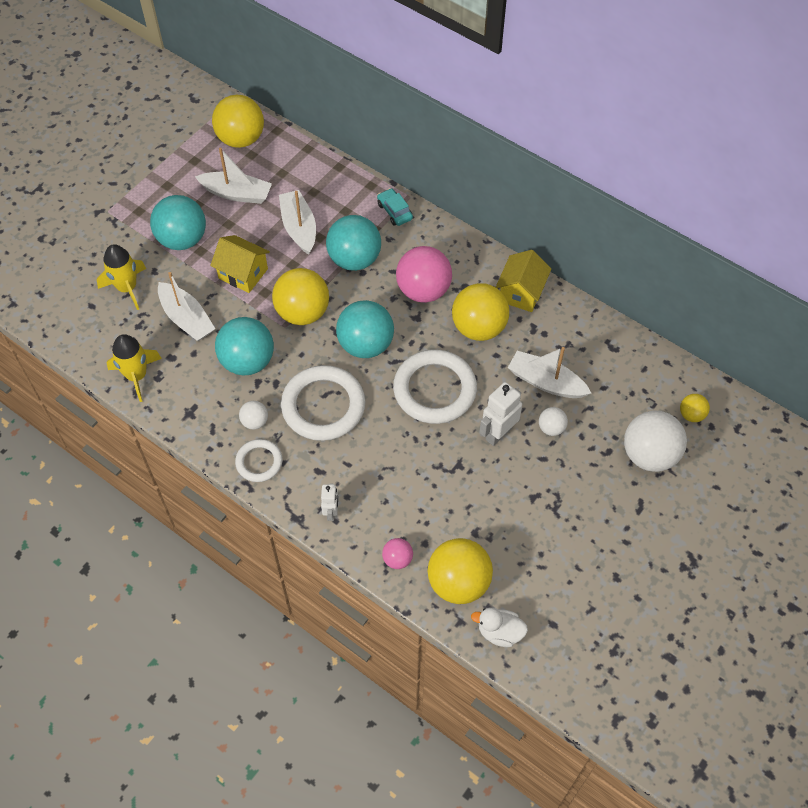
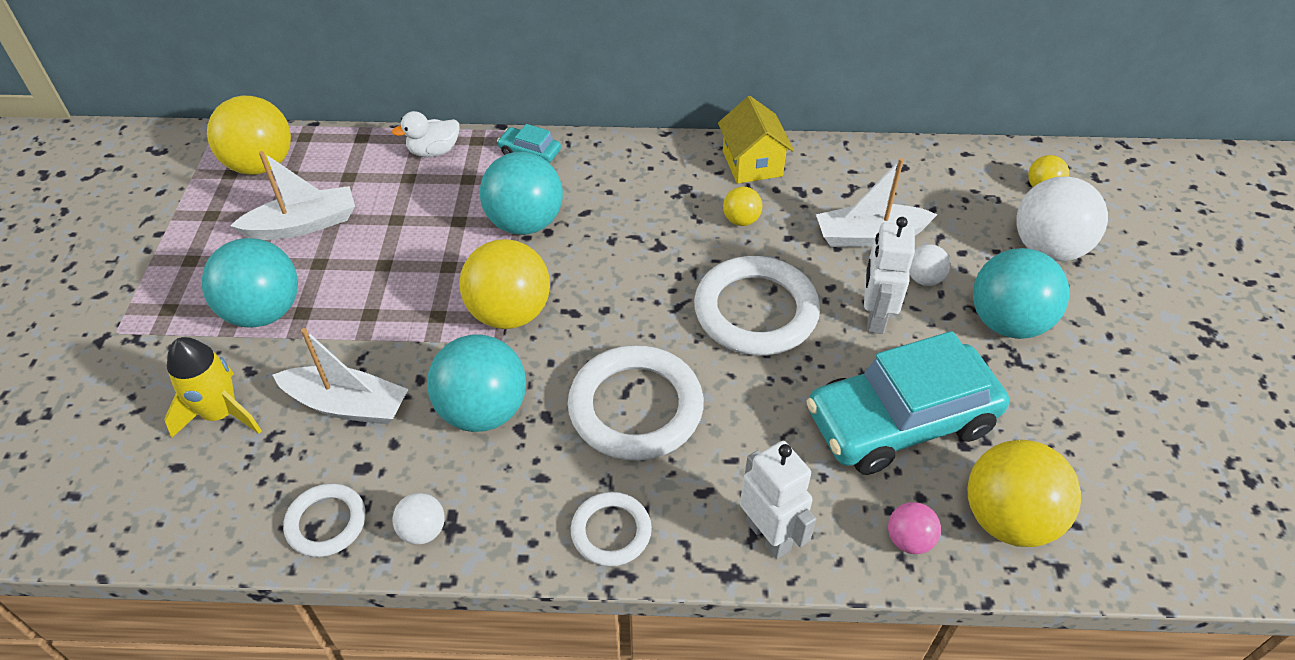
camera: 35 degrees left, 10 degrees down
yellow rocket [107,334,162,402] -> white ring [283,483,366,557]
yellow house [210,235,270,293] -> none
white ball [239,401,268,430] -> white ball moved to [392,493,445,545]
white boat [279,190,316,255] -> none
white robot [321,484,338,521] -> white robot [740,441,816,559], size x1.64
turquoise ball [336,300,394,358] -> turquoise ball moved to [973,248,1070,339]
pink ball [396,246,452,303] -> none
yellow ball [452,283,509,341] -> yellow ball [723,187,762,226], size x0.49
white duck [471,607,528,647] -> white duck moved to [392,111,459,157]
none -> turquoise car [806,331,1009,475]

